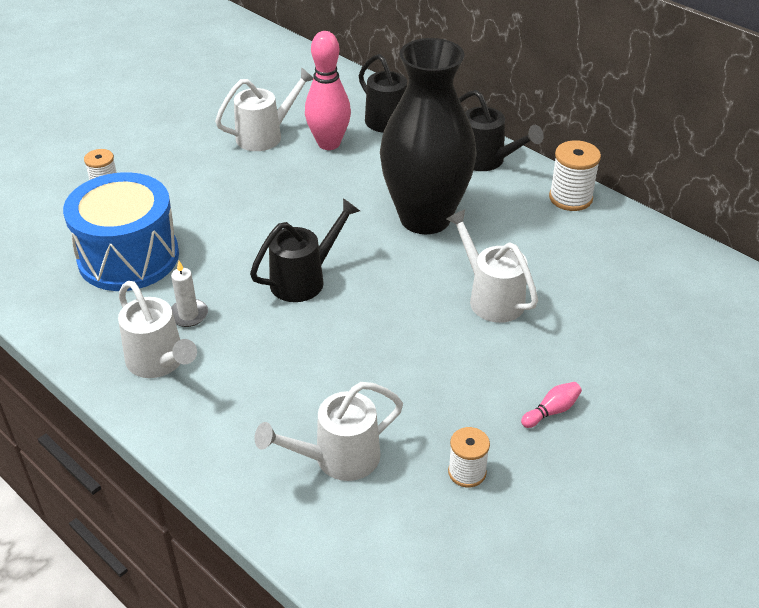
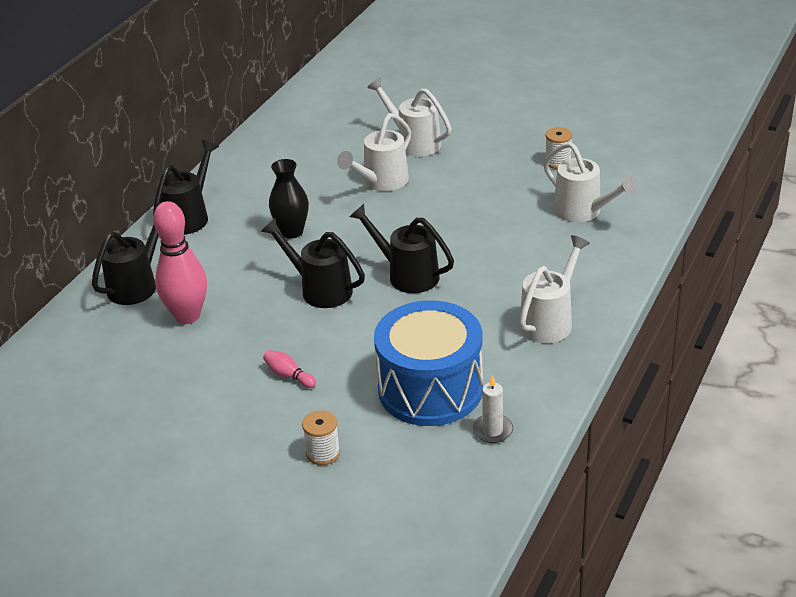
camera: 105 degrees left, 5 degrees down
white candle [171,261,208,327] -> white candle moved to [473,375,513,443]
white watering can [215,67,314,151] -> white watering can moved to [367,77,451,157]
black vase [380,38,477,234] -> black vase [269,159,309,239], size x0.46
pink bowling pin [521,382,582,428] -> pink bowling pin moved to [263,350,316,388]
white spool [549,140,601,211] -> none
none -> black watering can [261,218,365,308]

